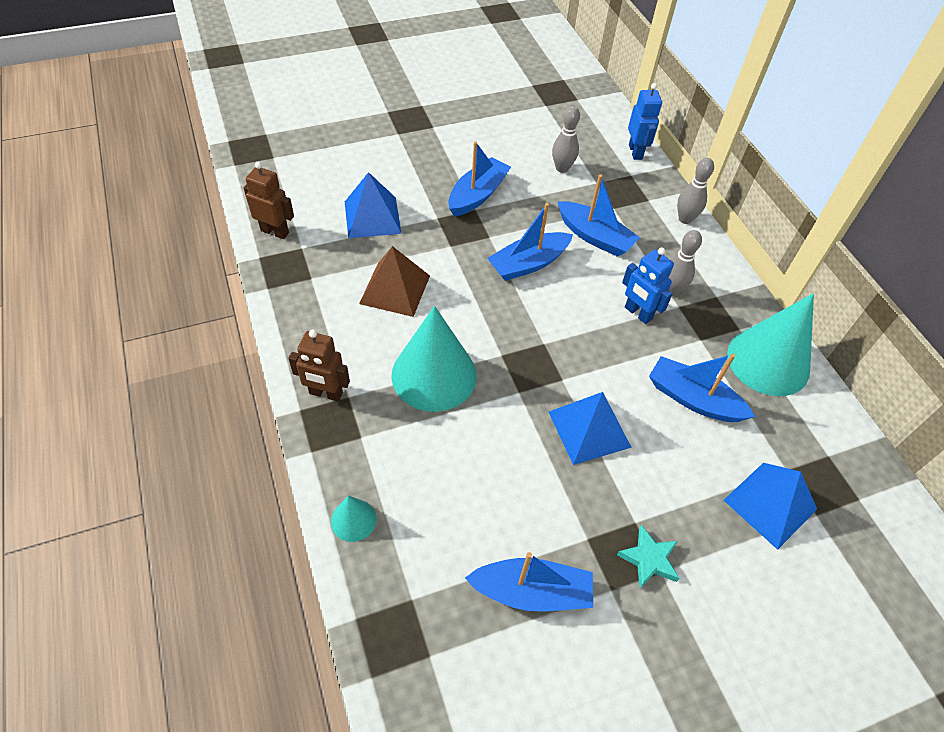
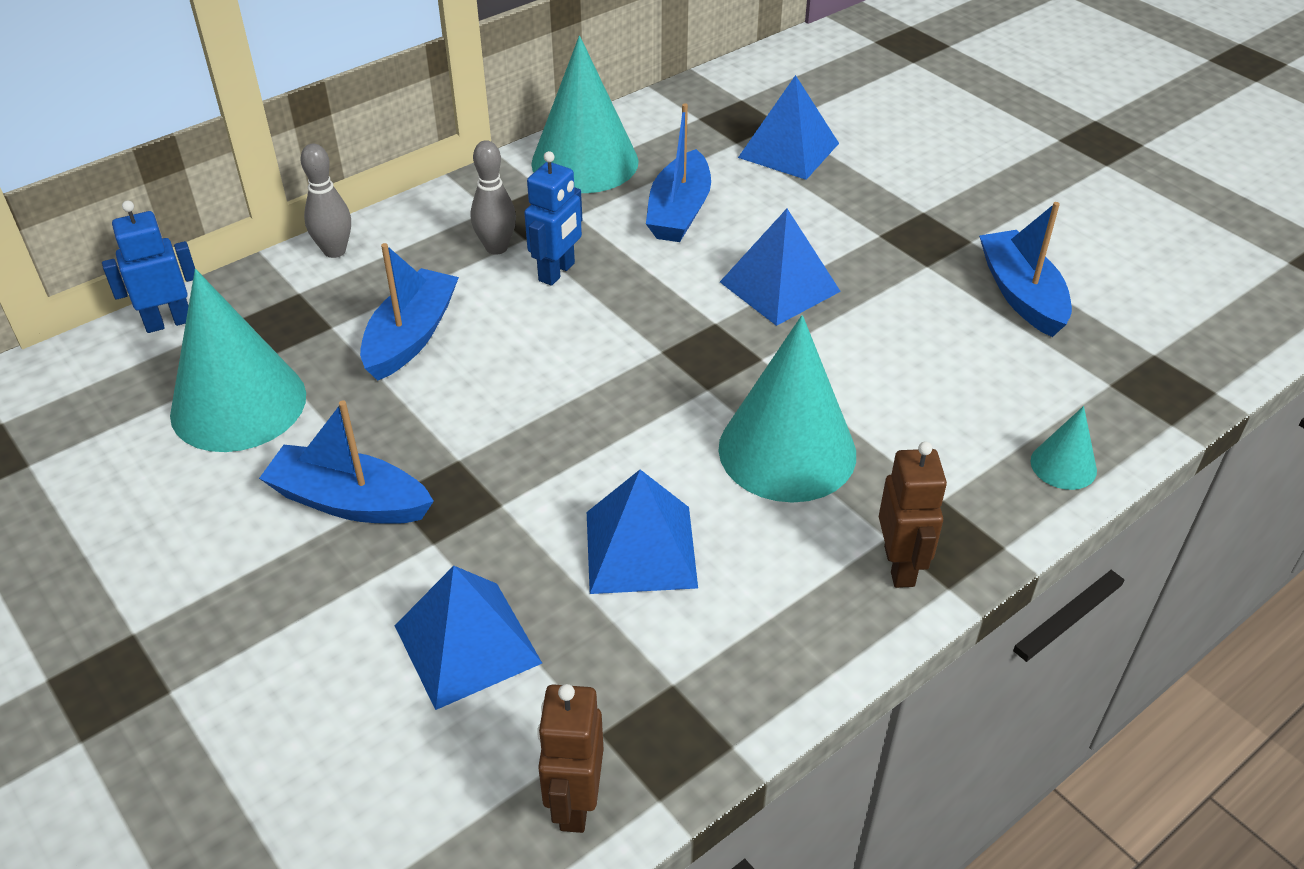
camera: 105 degrees left, 10 degrees down
brown pyramid [359,246,430,317] -> blue pyramid [587,469,698,594]
blue boat [487,203,573,281] -> none
grey bowling pin [552,106,580,173] -> turquoise cone [170,269,306,452]
turquoise star [617,525,680,589] -> none

